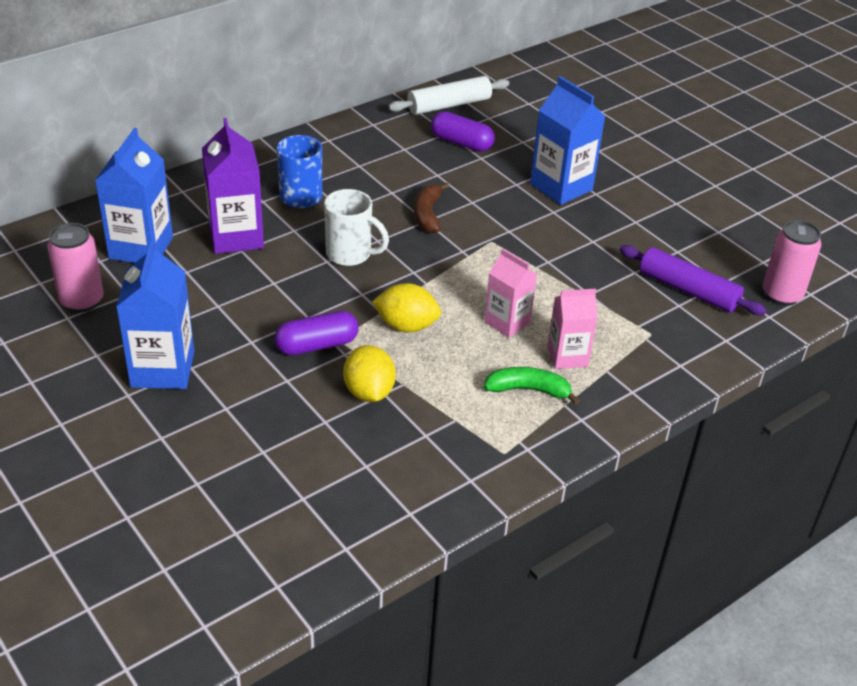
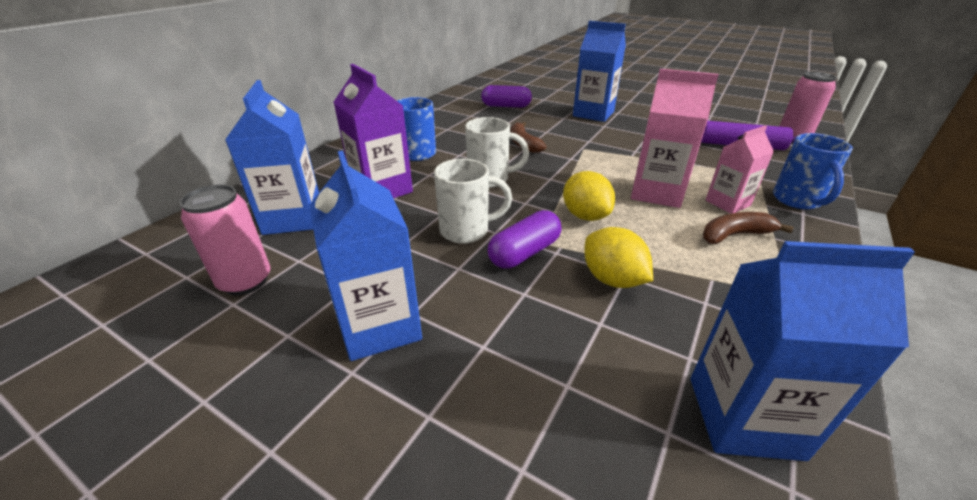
camera: 20 degrees left, 5 degrees down
yellow lemon [372,283,441,332] -> yellow lemon turned 75 degrees clockwise [563,171,615,221]
white rolling pin [388,76,509,115] -> none
pink carton [484,248,537,338] -> pink carton [631,69,719,208], size x1.57
green banana [484,367,580,405] -> brown banana [703,212,794,244]
none -> white mug [434,159,512,244]
none -> blue carton [691,241,915,461]
none -> blue mug [773,133,853,209]

